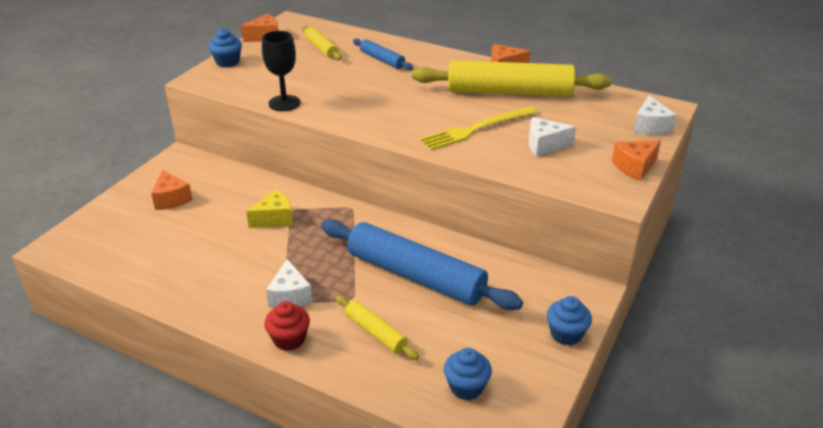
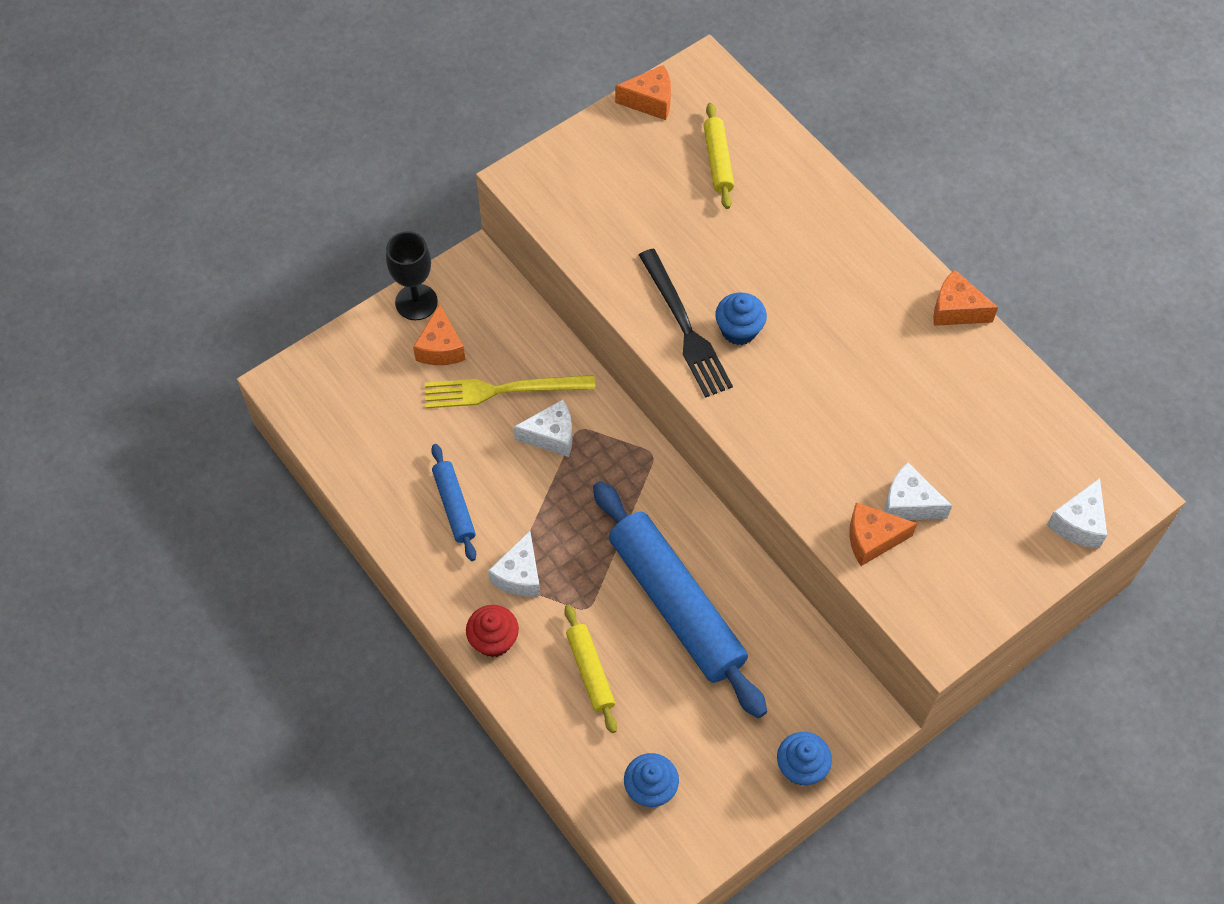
camera: 25 degrees right, 25 degrees up
blue cupcake [209,28,242,68] -> blue cupcake moved to [715,293,767,345]
yellow cheese [246,190,293,228] -> white cheese [514,400,572,457]
black goblet [262,31,300,111] -> black goblet moved to [386,231,438,320]
blue rolling pin [353,39,413,70] -> blue rolling pin moved to [431,444,476,561]
yellow rolling pin [412,60,611,96] -> none
yellow fork [420,106,537,150] -> yellow fork moved to [425,375,595,408]
orange cheese [612,140,661,181] -> orange cheese moved to [849,503,917,566]
none -> black fork [639,249,733,398]

